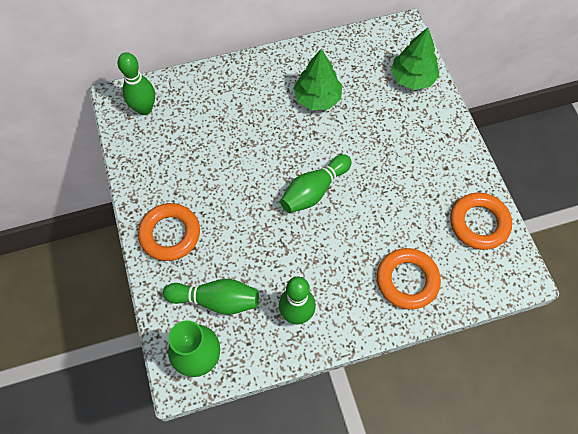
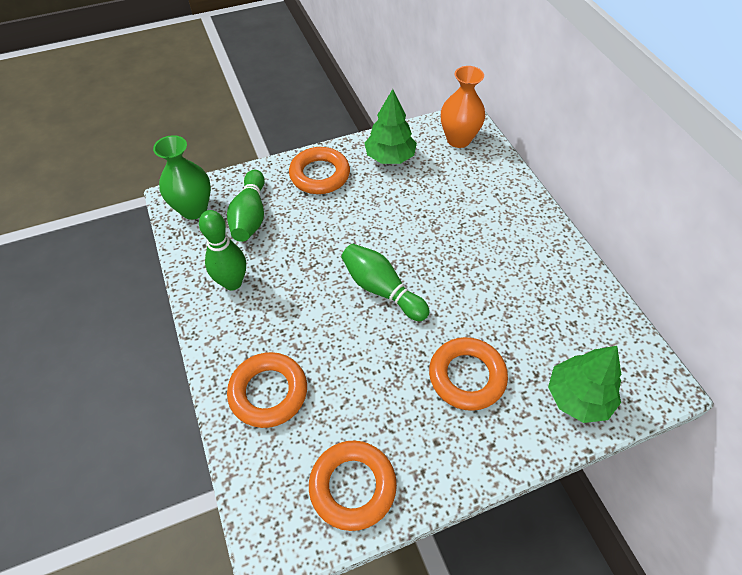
camera: 85 degrees right, 10 degrees down
green bowling pin [117,52,155,115] -> orange vase [441,66,485,148]
green tree [293,49,342,110] -> green tree moved to [365,89,417,164]
none -> orange ring [429,337,508,411]

